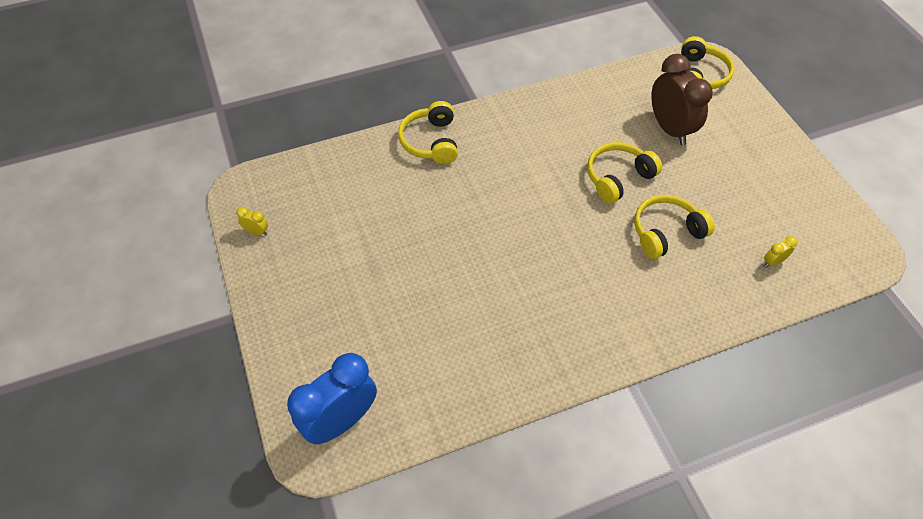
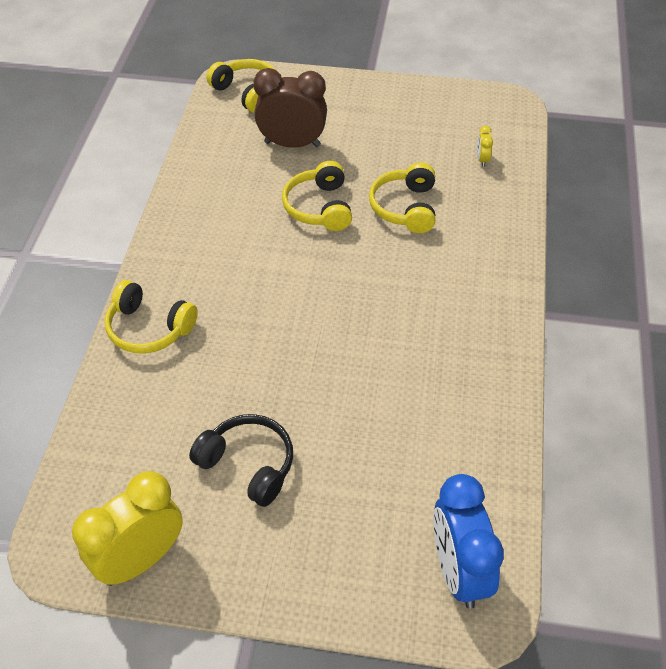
camera: 60 degrees left, 5 degrees down
yellow clock [236,207,268,235] -> yellow clock [72,471,183,586], size x2.49
none -> black headphones [189,414,293,507]

